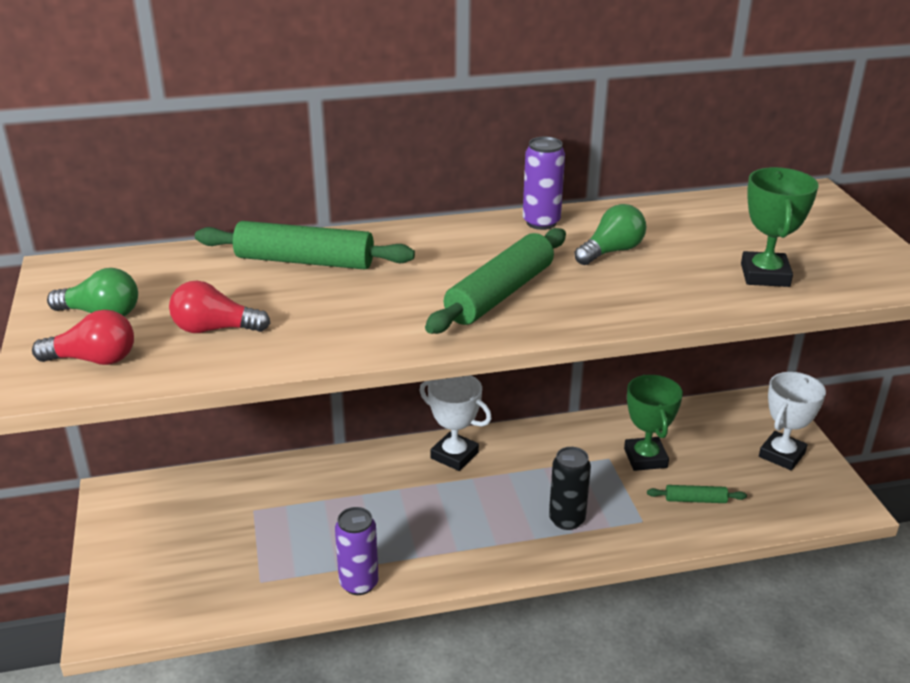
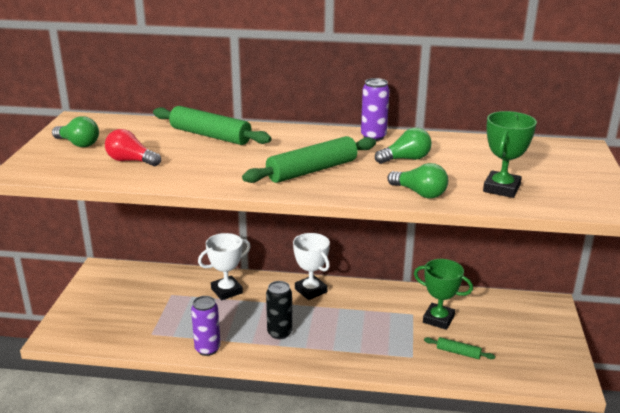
camera: 20 degrees right, 5 degrees down
red light bulb [32,310,134,365] -> none
black can [549,447,591,530] -> black can moved to [266,281,292,339]
green trophy [624,374,683,471] -> green trophy turned 75 degrees counterclockwise [414,259,473,330]
white trophy [759,372,826,470] -> white trophy moved to [198,233,251,300]
none -> green light bulb [387,163,448,198]

